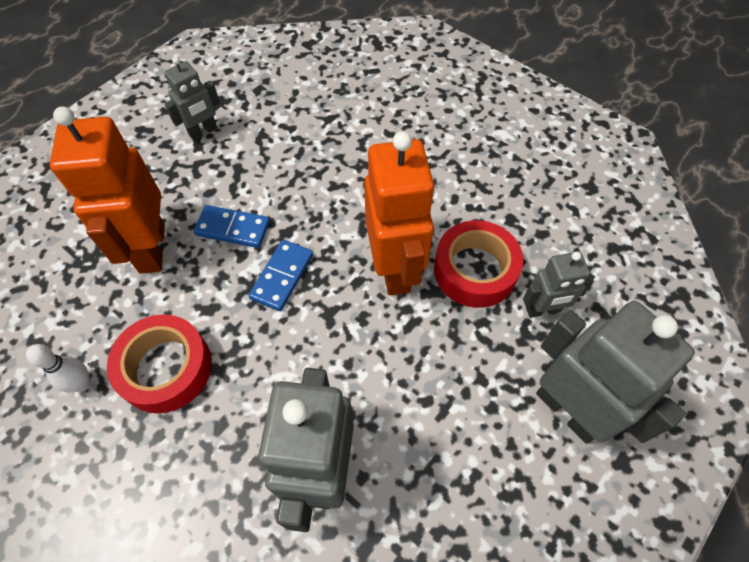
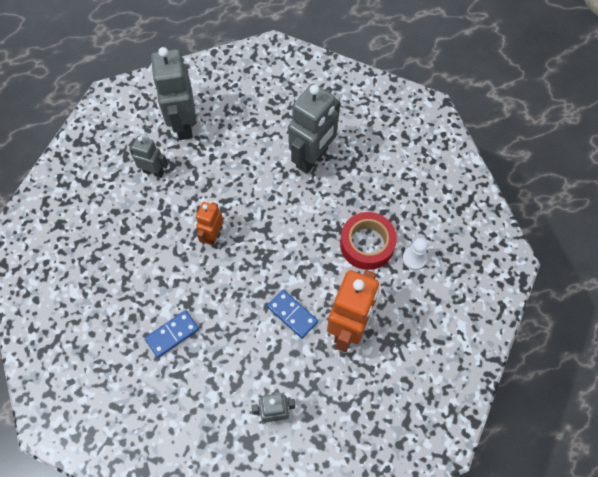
camera: 150 degrees left, 5 degrees up
white bowling pin [26,344,91,392] -> white pawn [402,238,428,270]
blue domino [248,240,313,311] -> blue domino moved to [145,310,199,358]
orange robot [364,131,435,295] -> orange robot [196,202,224,246], size x0.55
red tape [434,220,523,308] -> none

